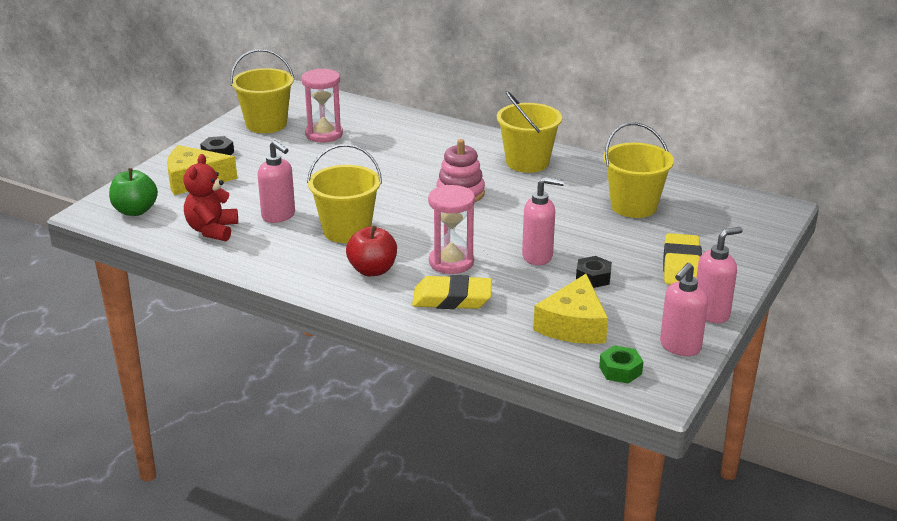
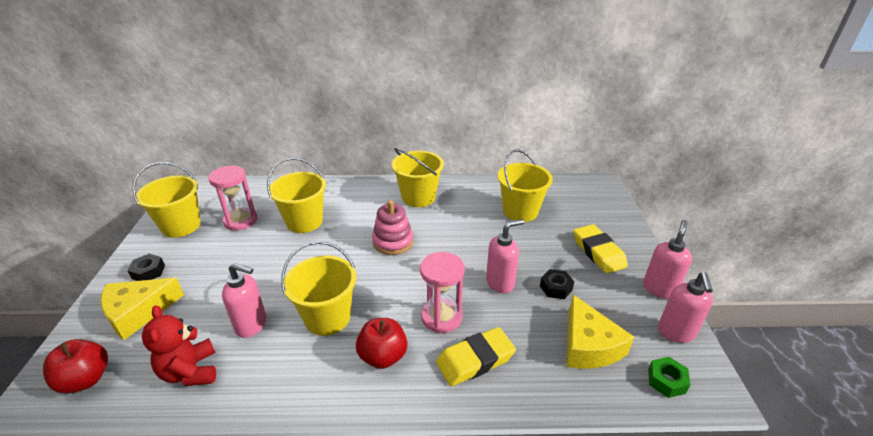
camera: 30 degrees left, 5 degrees up
green apple [109,168,158,216] -> red apple [43,339,108,393]
none -> yellow bucket [267,158,326,233]

